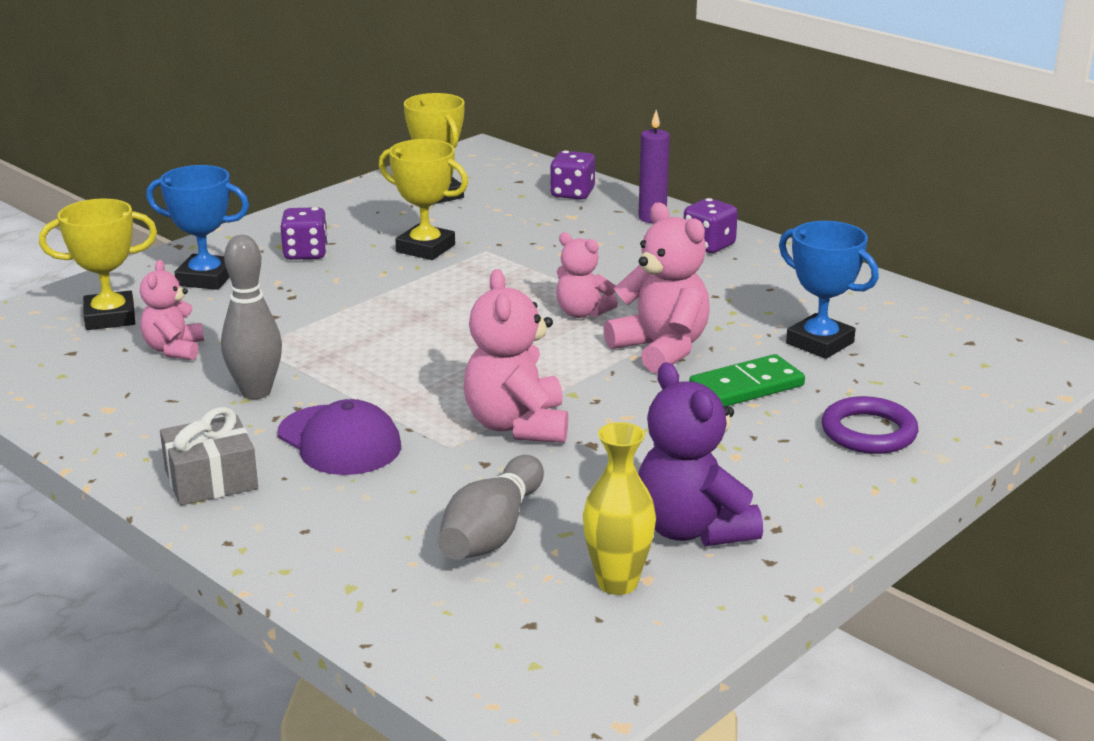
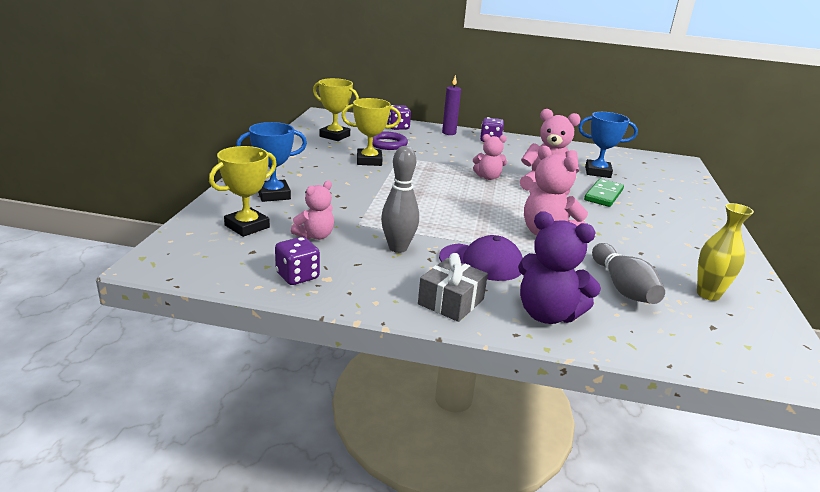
camera: 35 degrees left, 0 degrees up
pink teddy bear [140,260,204,360] -> pink teddy bear turned 105 degrees counterclockwise [291,181,334,240]
purple dice [280,207,328,260] -> purple dice moved to [275,237,320,285]
purple teddy bear [638,362,763,546] -> purple teddy bear moved to [518,211,601,324]
purple ring [822,396,918,454] -> purple ring moved to [372,132,408,150]

